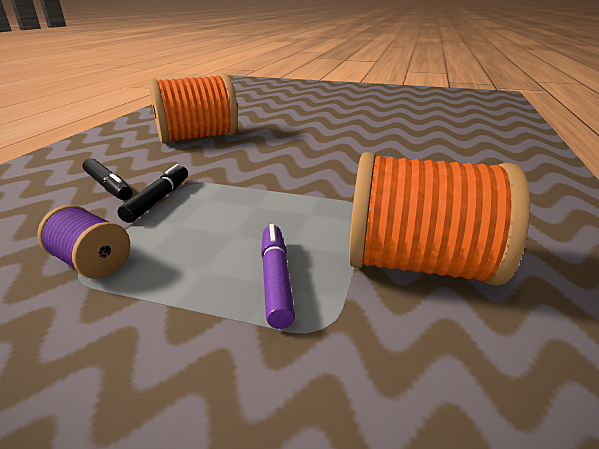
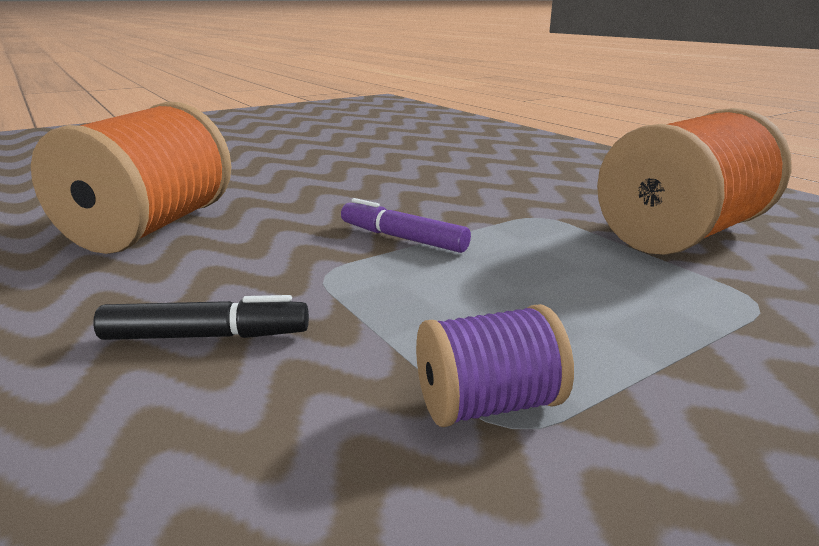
camera: 50 degrees left, 5 degrees down
black marker [117,164,188,223] -> none
purple marker [261,224,295,329] -> purple marker moved to [341,198,471,253]

